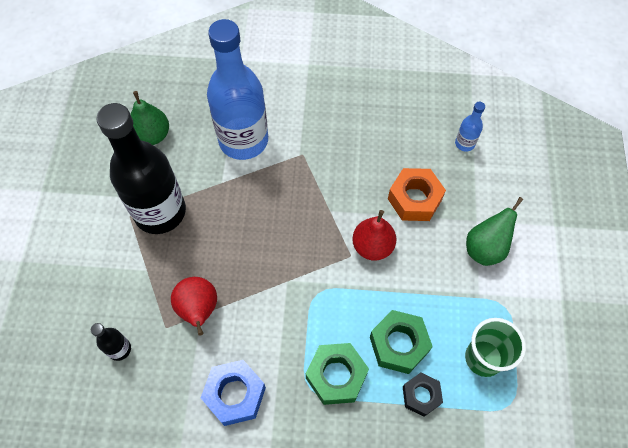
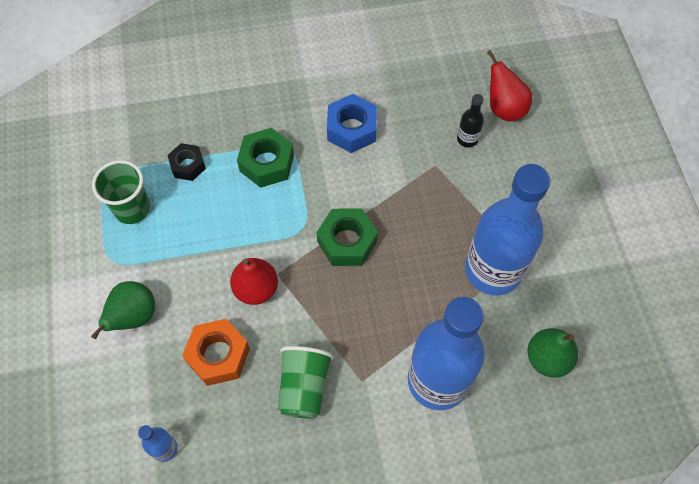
camera: 165 degrees right, 0 degrees up
black bottle [96,103,186,234] -> blue bottle [465,164,551,296]
red pear [171,277,217,336] -> red pear moved to [487,50,532,122]
green nut [370,310,433,374] -> green nut moved to [317,209,378,266]
none -> green cup [278,346,334,419]

